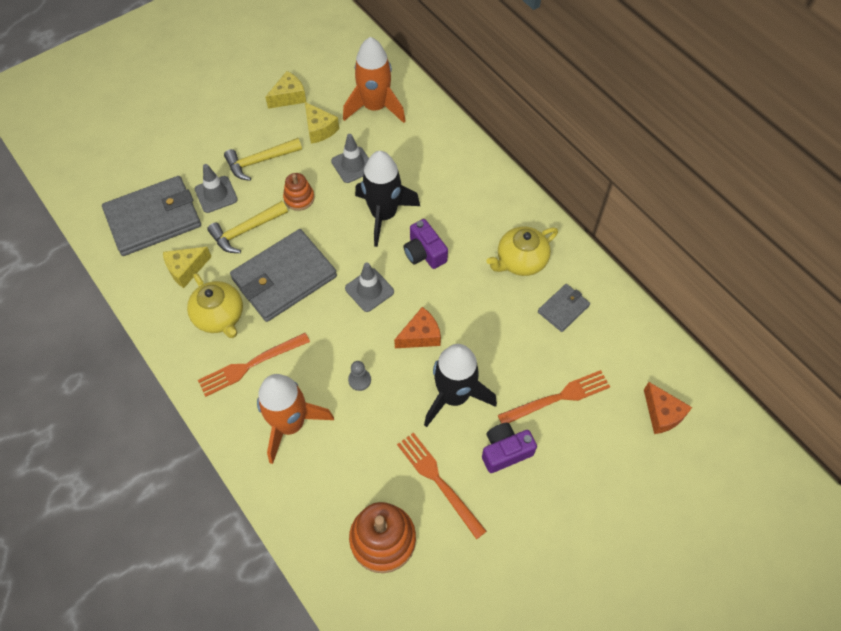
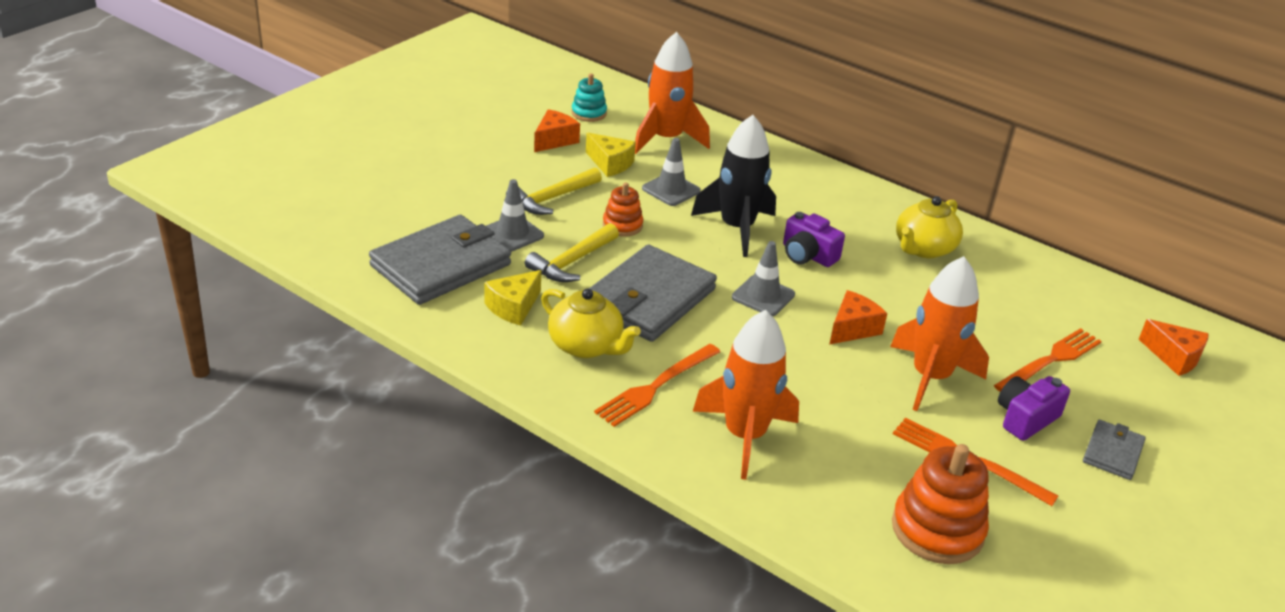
camera: 20 degrees left, 25 degrees down
yellow cheese [265,71,307,109] -> orange cheese [534,109,580,152]
grey pawn [348,361,371,391] -> none
black rocket [424,344,497,427] -> orange rocket [890,256,989,411]
grey wallet [538,284,590,332] -> grey wallet moved to [1083,420,1146,480]
none -> turquoise stacking toy [571,73,607,122]

